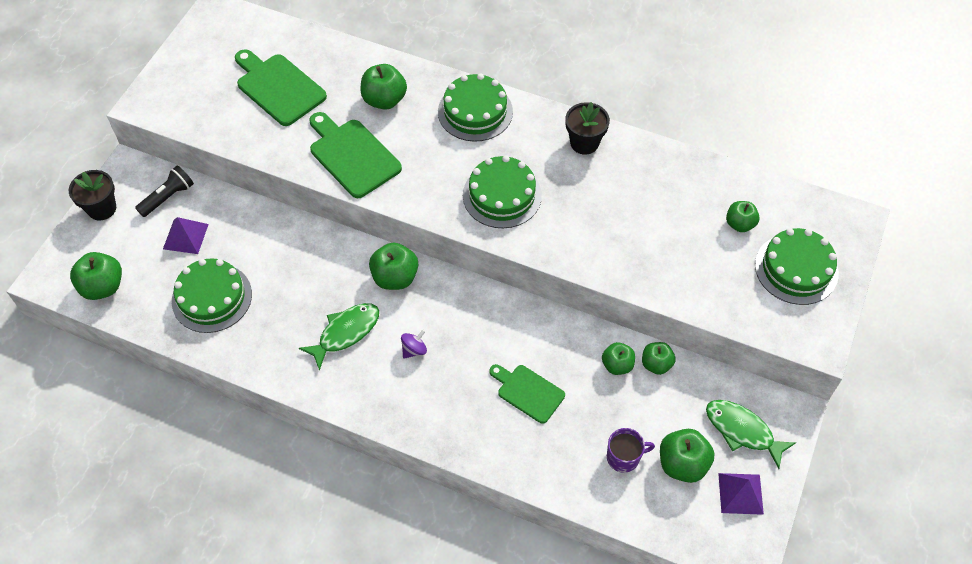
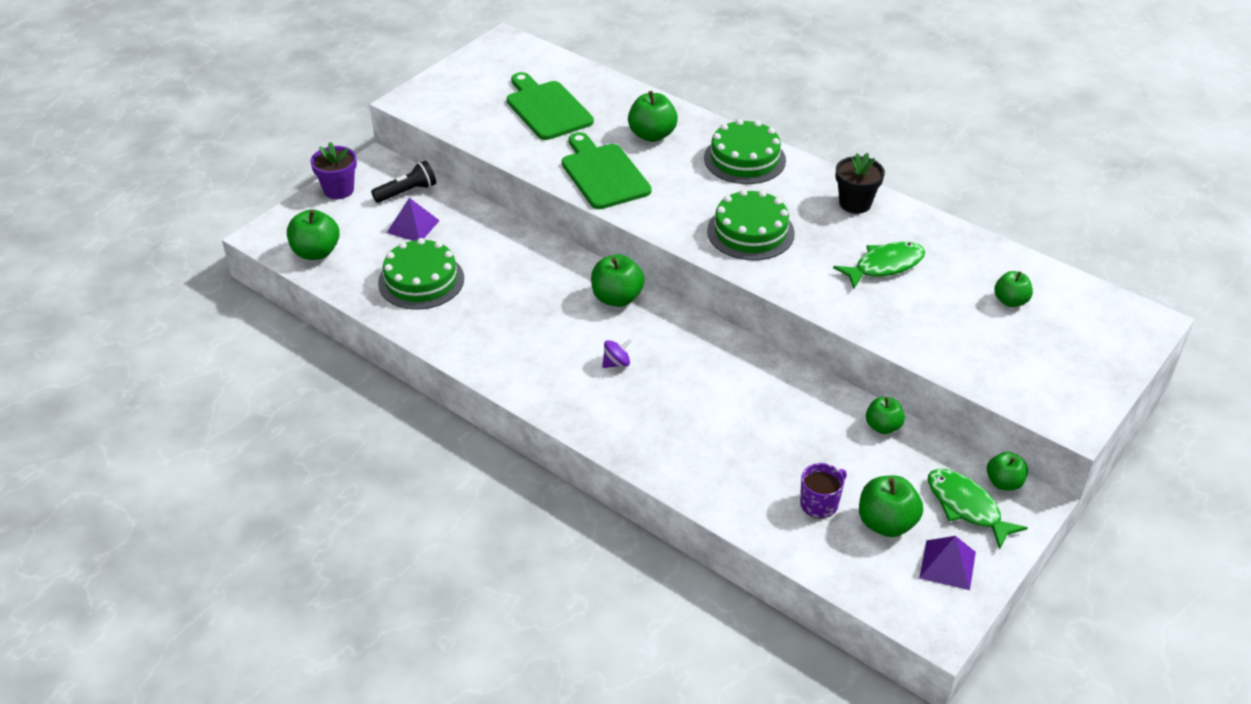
camera: 15 degrees right, 15 degrees down
black flower pot [69,170,116,220] -> purple flower pot [310,142,357,199]
green fish [299,303,379,371] -> green fish moved to [833,242,925,289]
green cutting board [489,364,565,424] -> none
green apple [602,342,635,375] -> green apple moved to [987,452,1028,491]
purple mug [607,428,655,473] -> purple mug turned 45 degrees counterclockwise [800,463,847,518]
green cake [755,228,839,305] -> none

